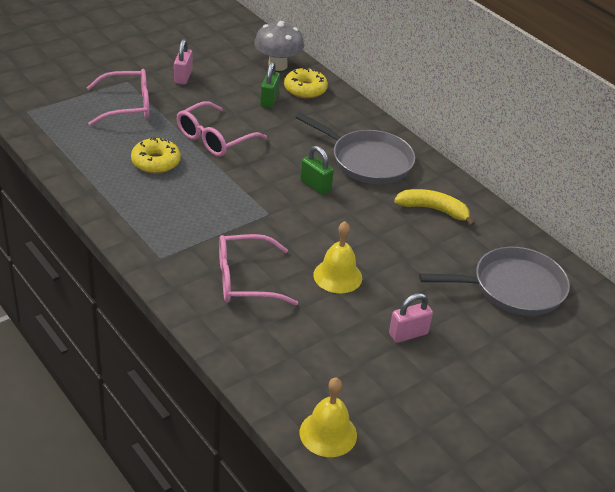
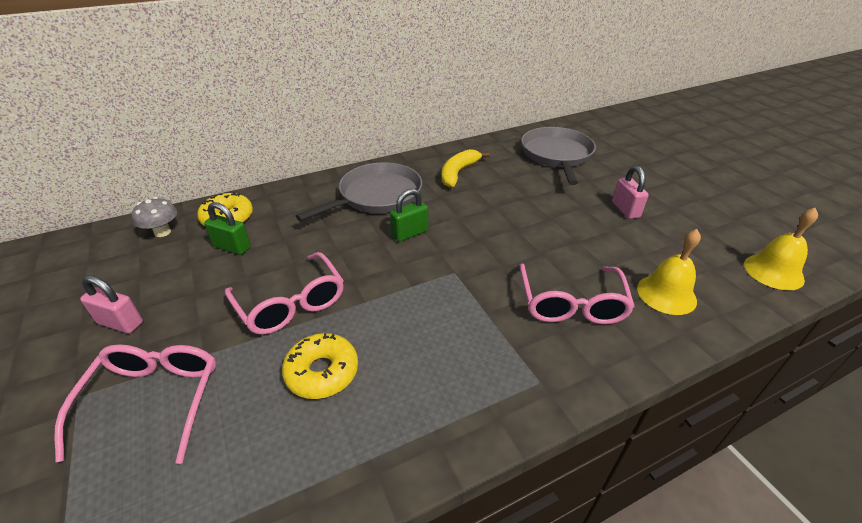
camera: 75 degrees left, 0 degrees up
grey mushroom [254,21,304,71] -> grey mushroom [132,197,177,237], size x0.64
yellow bell [313,221,362,293] -> yellow bell moved to [637,229,701,315]

